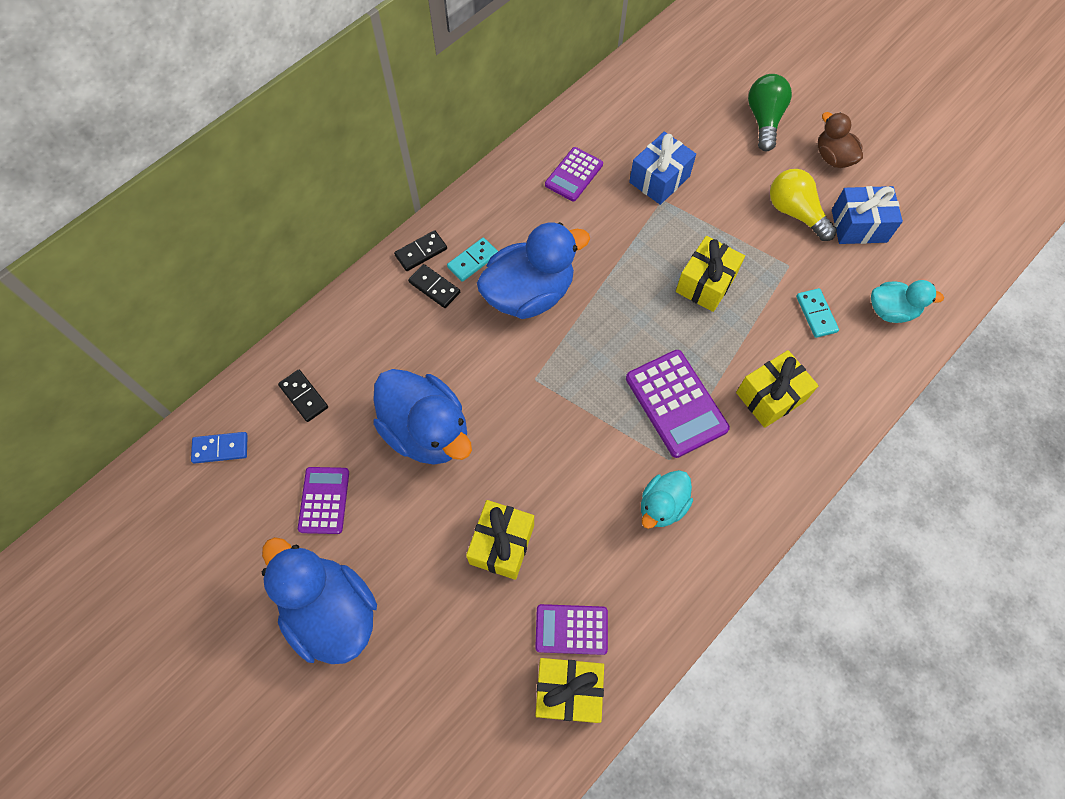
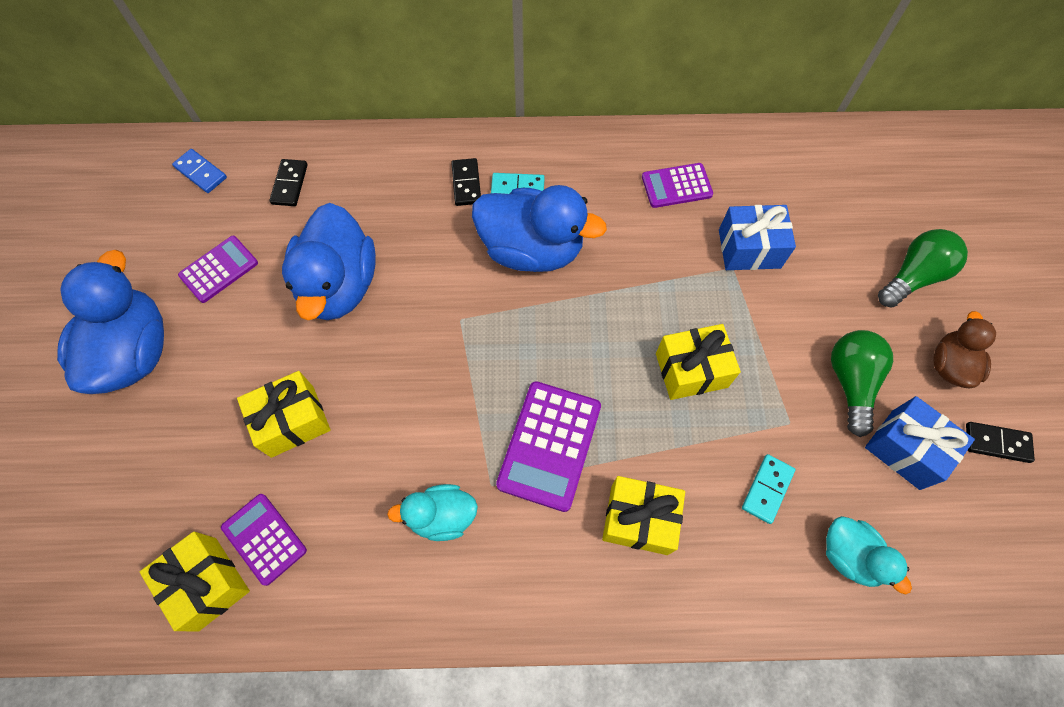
camera: 45 degrees right, 0 degrees up
black domino [394,230,447,271] -> black domino moved to [966,422,1035,463]
yellow light bulb [770,169,837,241] -> green light bulb [831,330,893,437]

